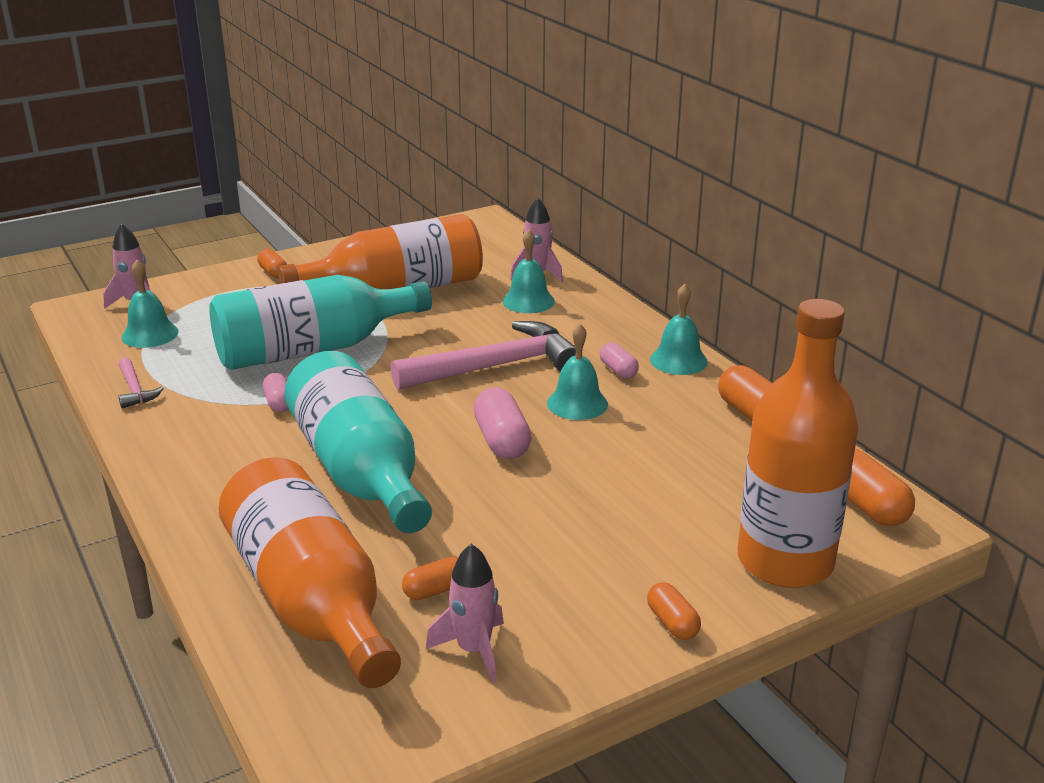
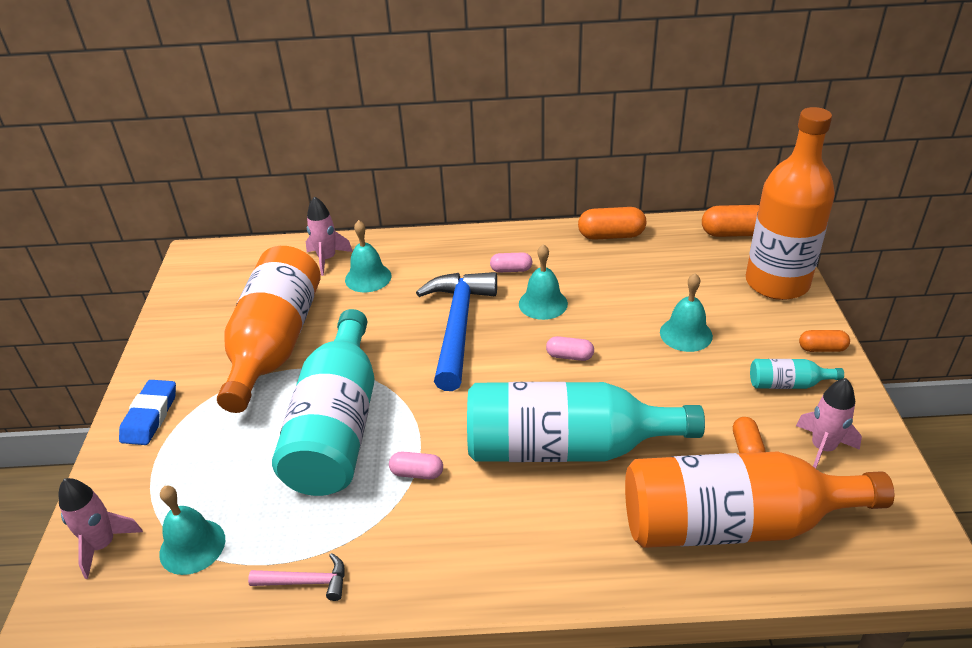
camera: 60 degrees left, 10 degrees up
orange capsule [257,249,287,278] -> blue eraser [119,380,176,445]
pink hammer [391,321,576,390] -> blue hammer [416,272,497,391]
pink capsule [474,388,531,459] -> pink capsule [546,336,594,361], size x0.60
turquoise bell [650,284,708,375] -> turquoise bell moved to [660,273,713,352]
none -> turquoise bottle [750,359,844,389]

